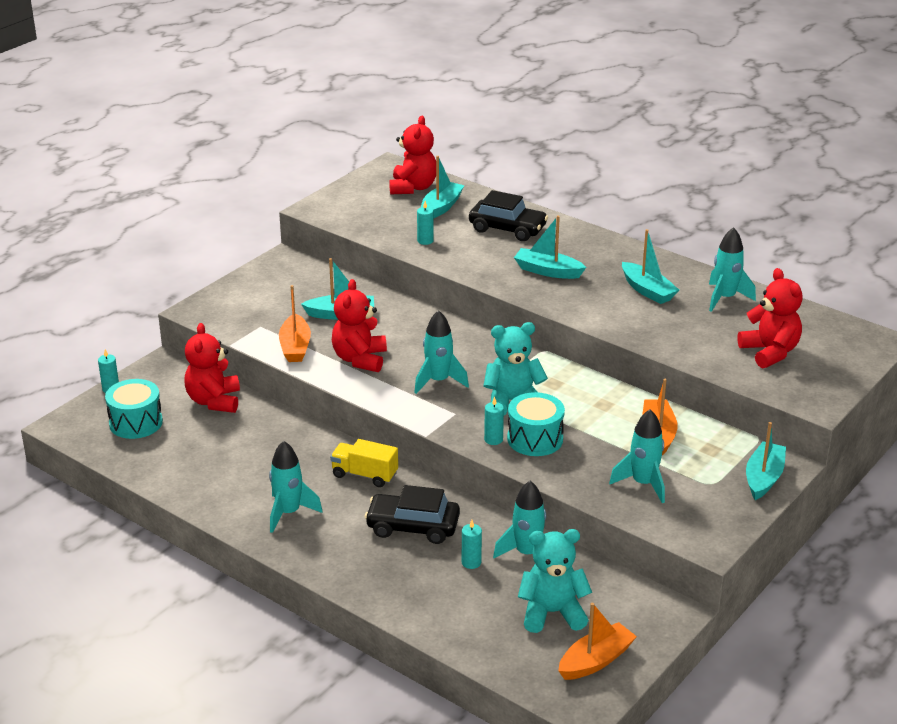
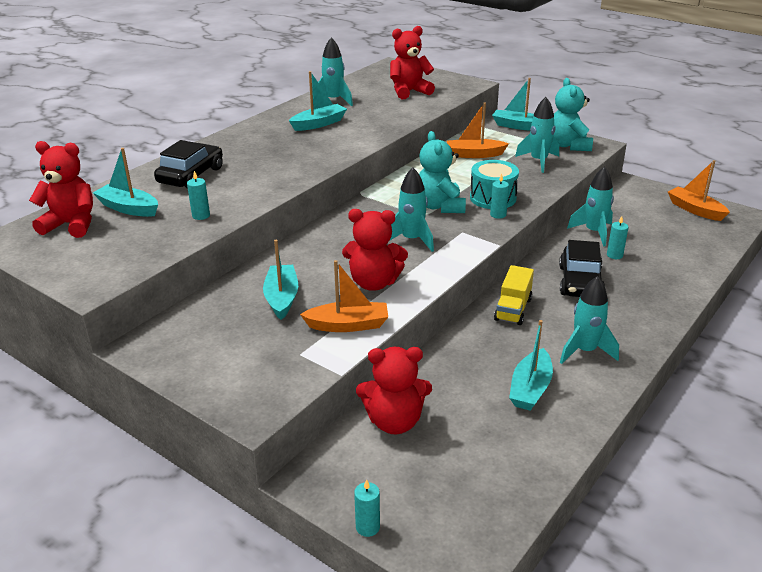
camera: 90 degrees left, 0 degrees up
turquoise drum [105,379,163,439] -> none
turquoise boat [514,215,586,279] -> turquoise boat moved to [509,320,553,410]
turquoise teddy bear [518,529,592,633] -> turquoise teddy bear moved to [554,78,593,151]

